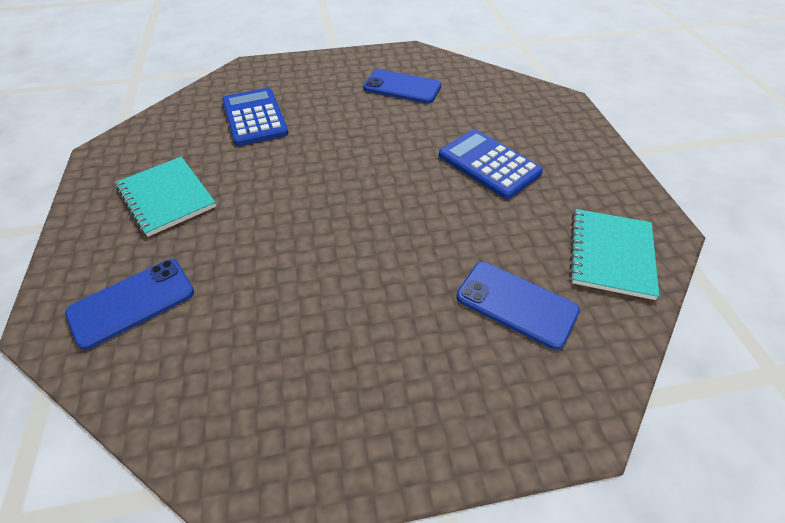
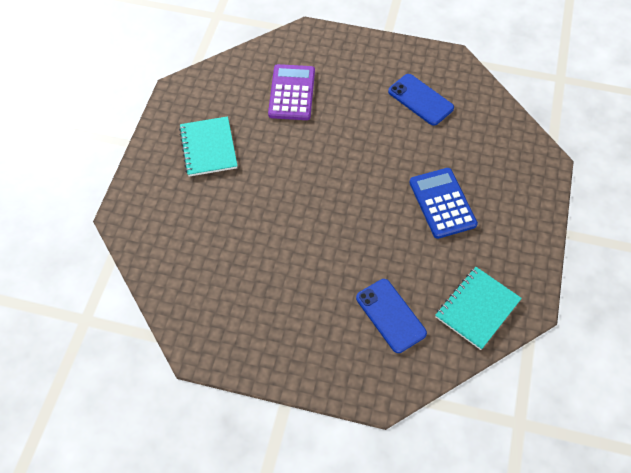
camera: 25 degrees right, 10 degrees up
blue phone [65,259,194,350] -> none
blue calculator [222,88,289,146] -> purple calculator [268,64,315,120]

